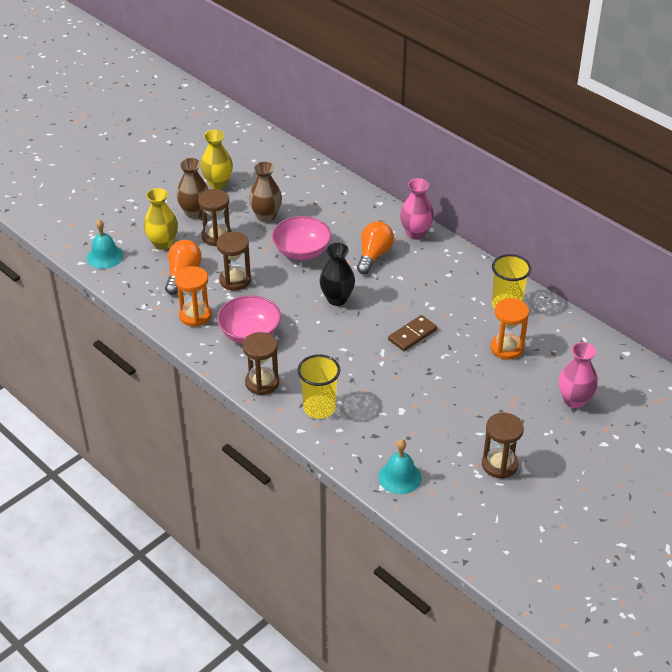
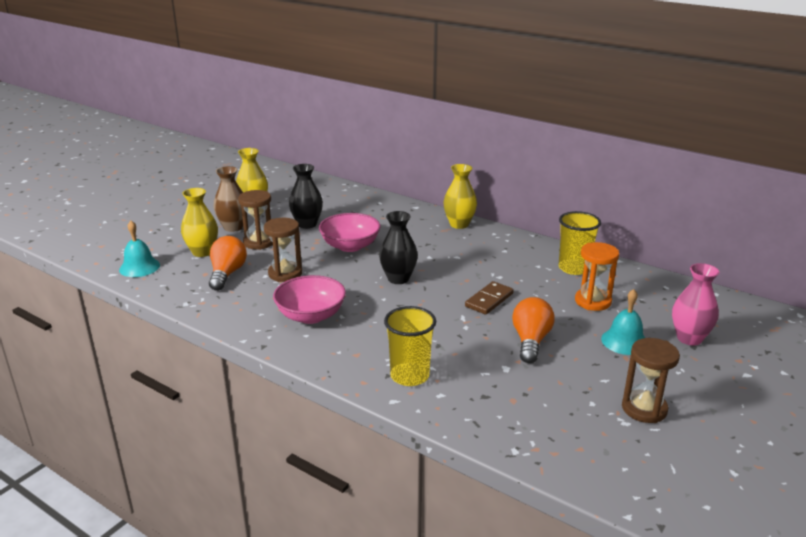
camera: 10 degrees left, 15 degrees down
orange hourglass [175,266,212,327] -> none
brown hourglass [243,332,279,395] -> none
brown vase [249,162,282,222] -> black vase [289,164,323,229]
orange light bulb [357,221,394,274] -> orange light bulb moved to [512,297,554,363]
turquoise bell [378,440,421,494] -> turquoise bell moved to [601,289,645,355]
pink vase [400,178,434,240] -> yellow vase [443,164,477,229]

